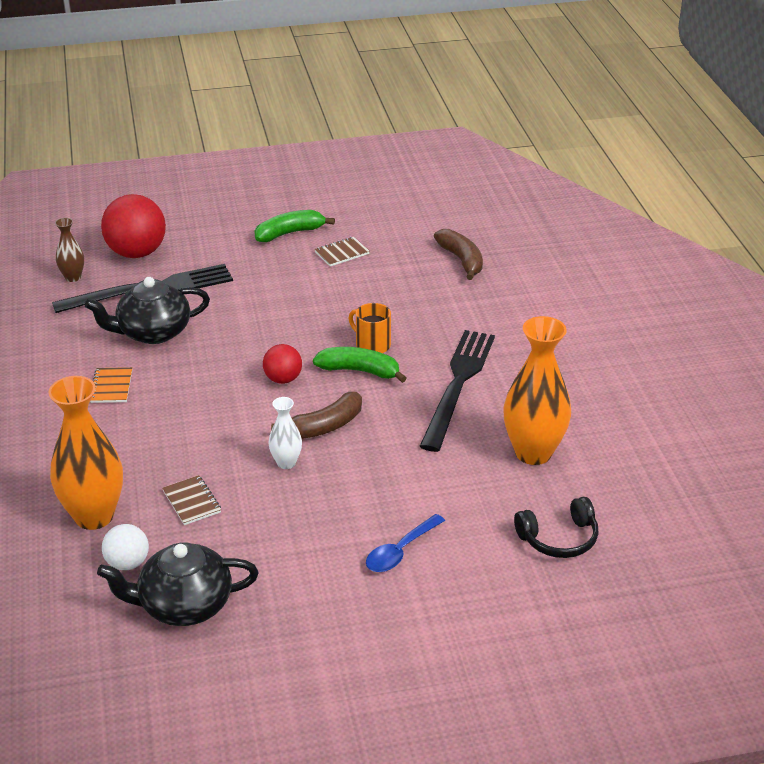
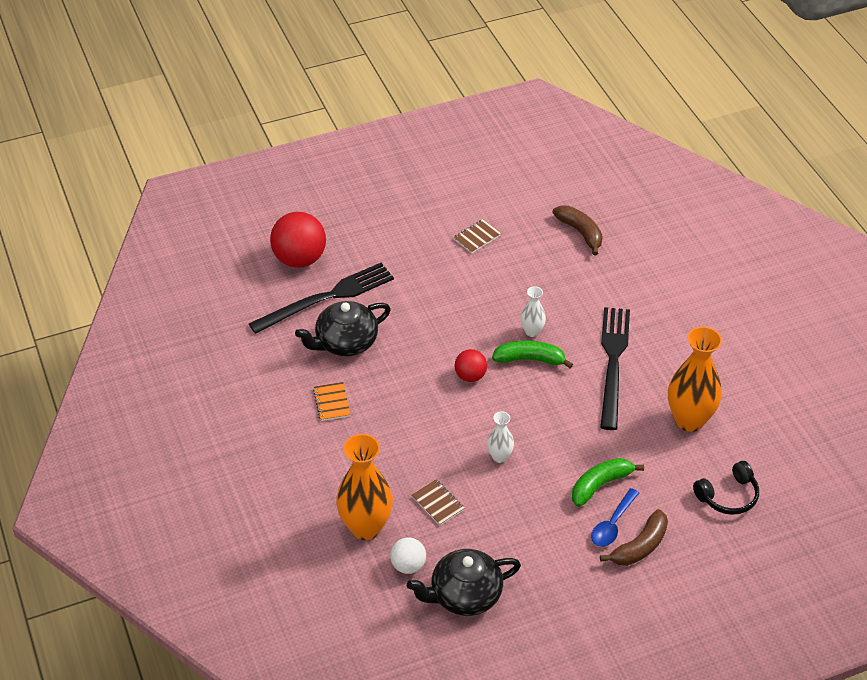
camera: 10 degrees left, 10 degrees up
brown vase [55,218,84,282] -> none
green banana [255,210,335,242] -> green banana moved to [572,458,644,507]
brown banana [271,392,362,439] -> brown banana moved to [600,509,668,566]
orange mug [348,303,391,353] -> white vase [521,286,546,337]

